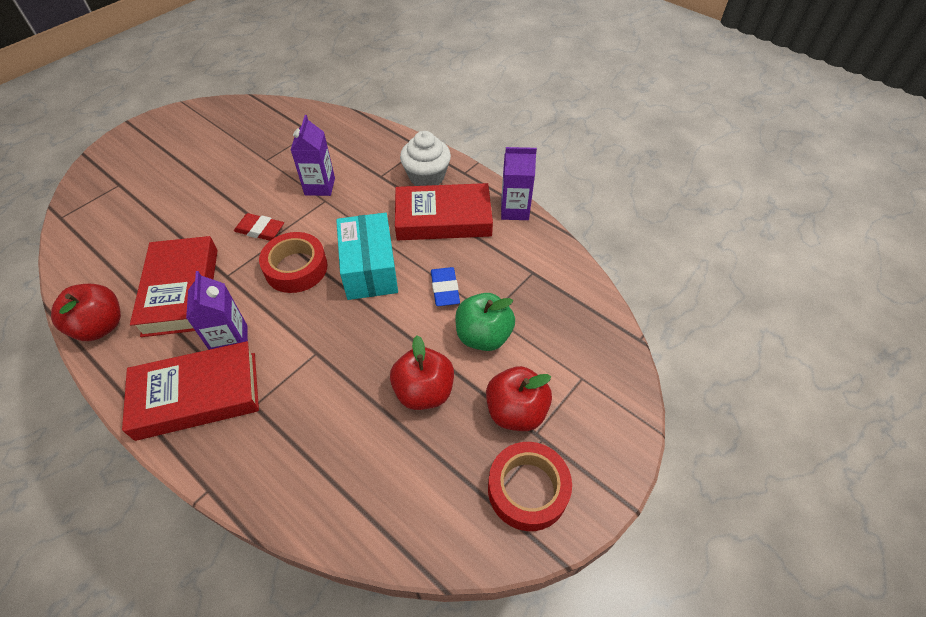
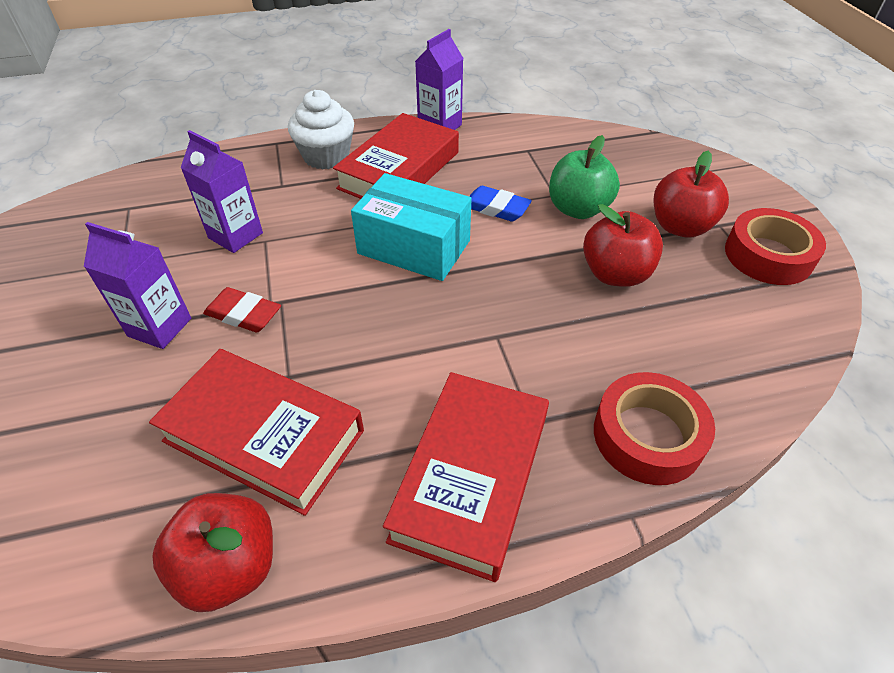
camera: 55 degrees left, 5 degrees down
purple carton [186,271,248,350] -> purple carton moved to [84,222,191,349]
red eraser [234,213,284,241] -> red eraser turned 60 degrees clockwise [203,287,281,332]
red tape [259,232,328,293] -> red tape moved to [594,372,715,485]

